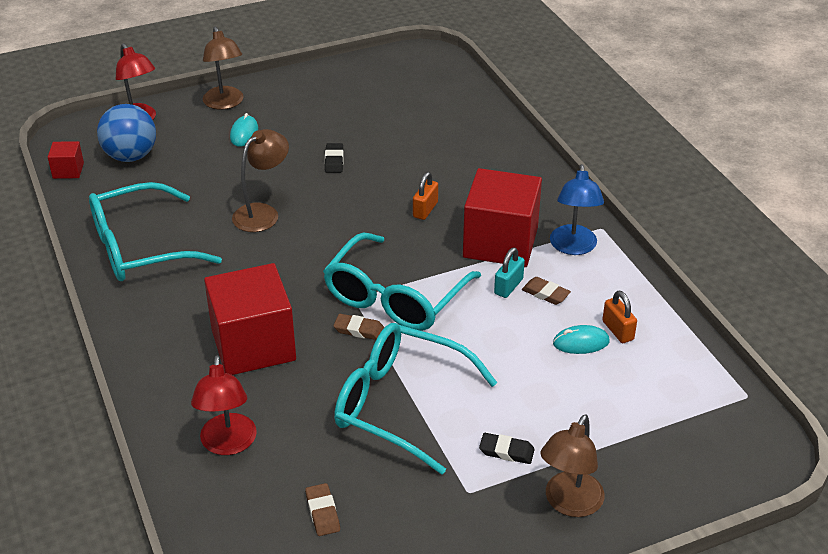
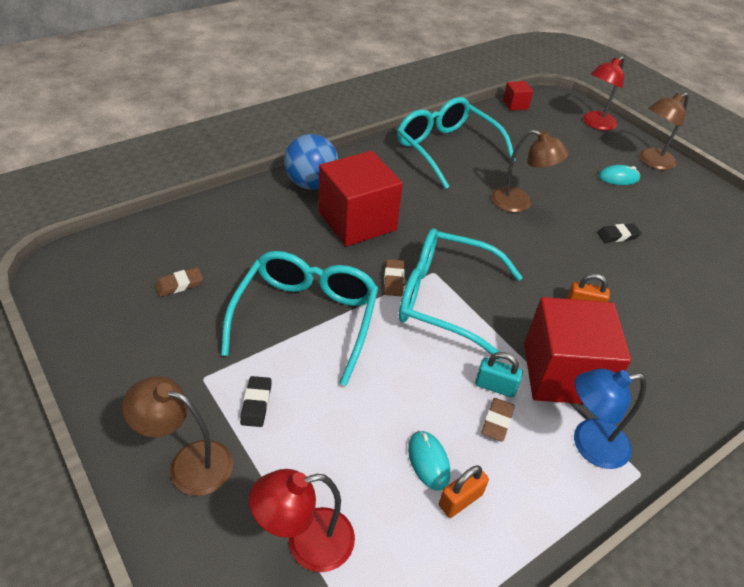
camera: 75 degrees right, 5 degrees up
blue ball [97,104,156,162] -> blue ball moved to [284,134,338,190]
red lamp [191,355,257,455] -> red lamp moved to [249,469,355,572]

